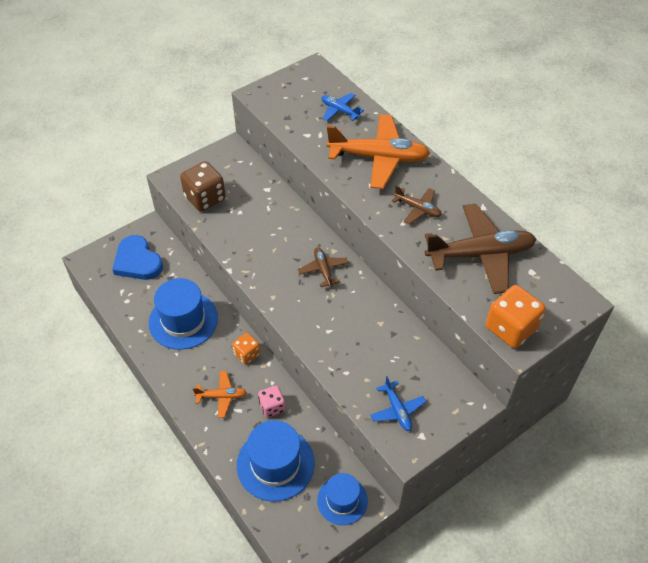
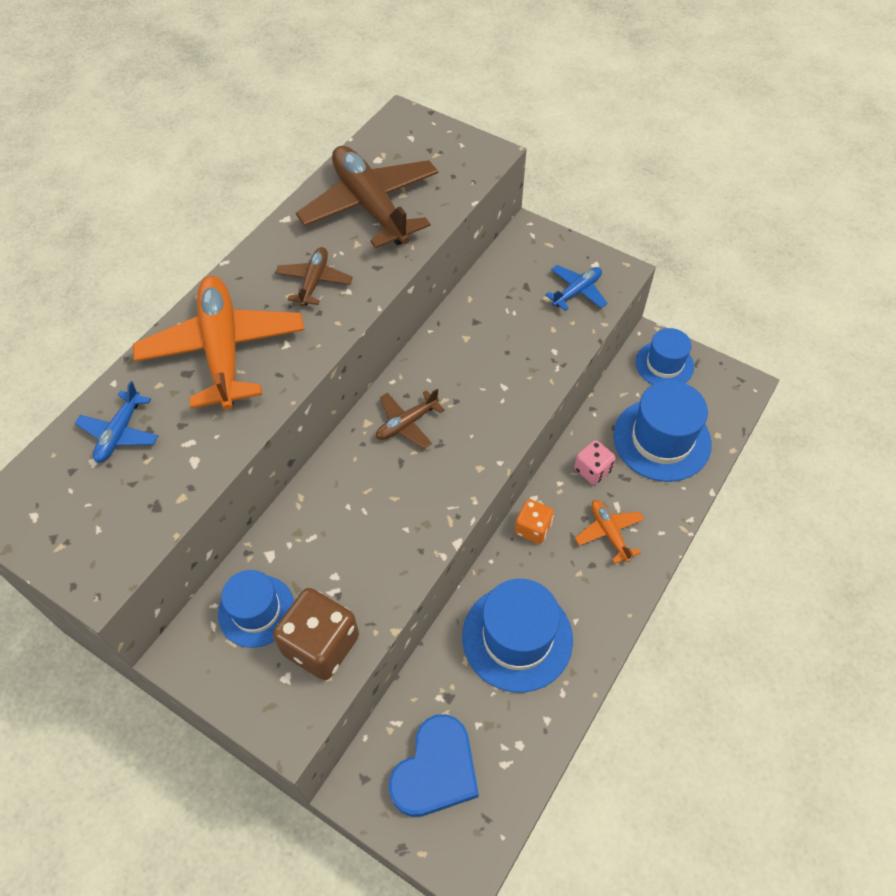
camera: 110 degrees left, 5 degrees up
orange dice [486,285,546,348] -> none
none -> blue hat [218,570,294,648]

